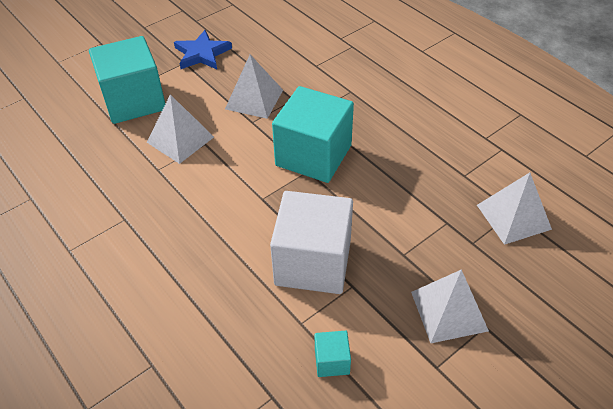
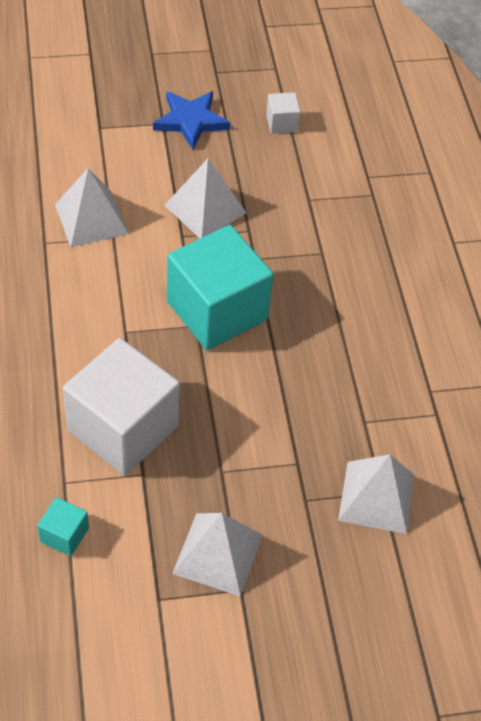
camera: 25 degrees right, 5 degrees up
turquoise cube [89,36,165,124] -> none
none -> white cube [266,92,301,134]

